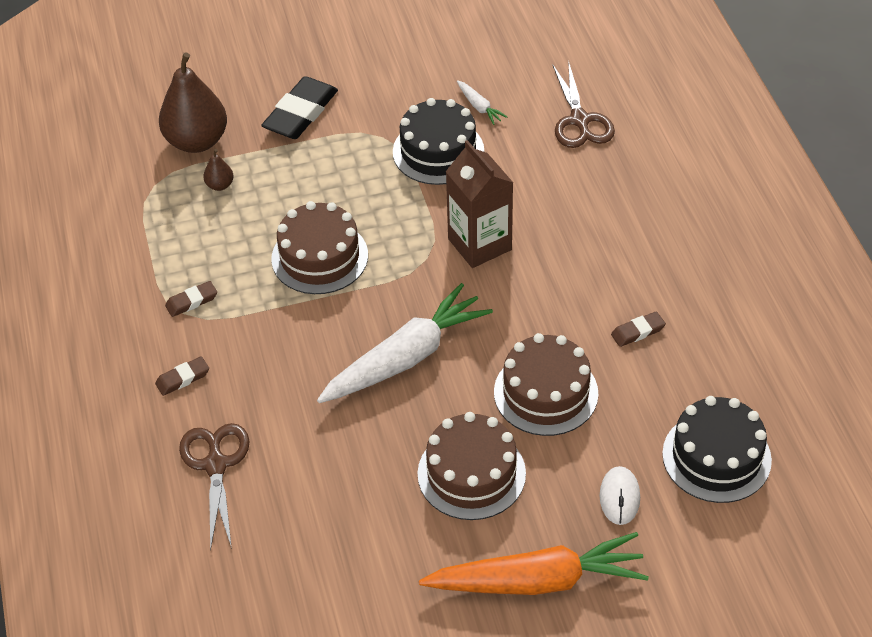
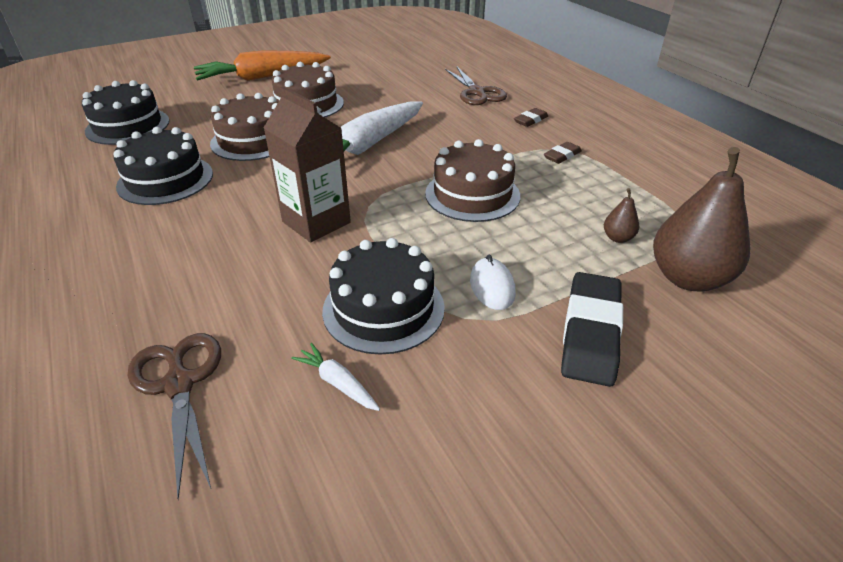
camera: 165 degrees right, 10 degrees down
white mouse [599,466,640,525] -> white mouse moved to [470,255,516,310]
brown eraser [611,311,666,347] -> black cake [113,127,213,205]

